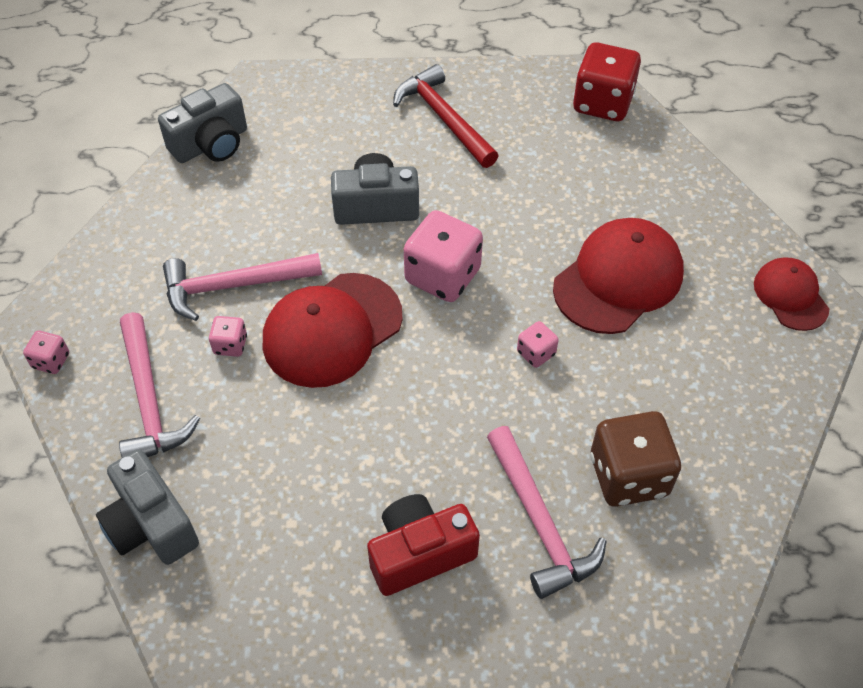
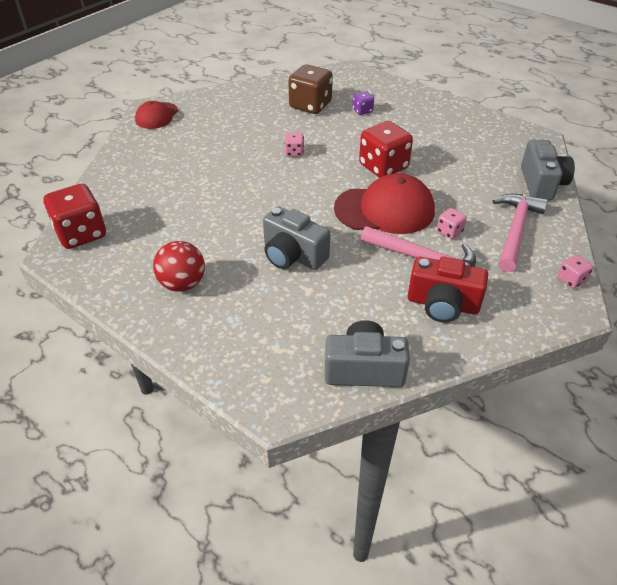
camera: 140 degrees left, 10 degrees down
red camera [367,494,480,596] -> red camera moved to [408,257,488,323]
red hammer [393,64,499,168] -> red ball [153,241,205,292]
pink dice [404,210,483,302] -> none
pink hammer [487,426,606,599] -> purple dice [352,91,374,115]
red cap [553,218,684,334] -> none
none -> red dice [359,121,413,178]

